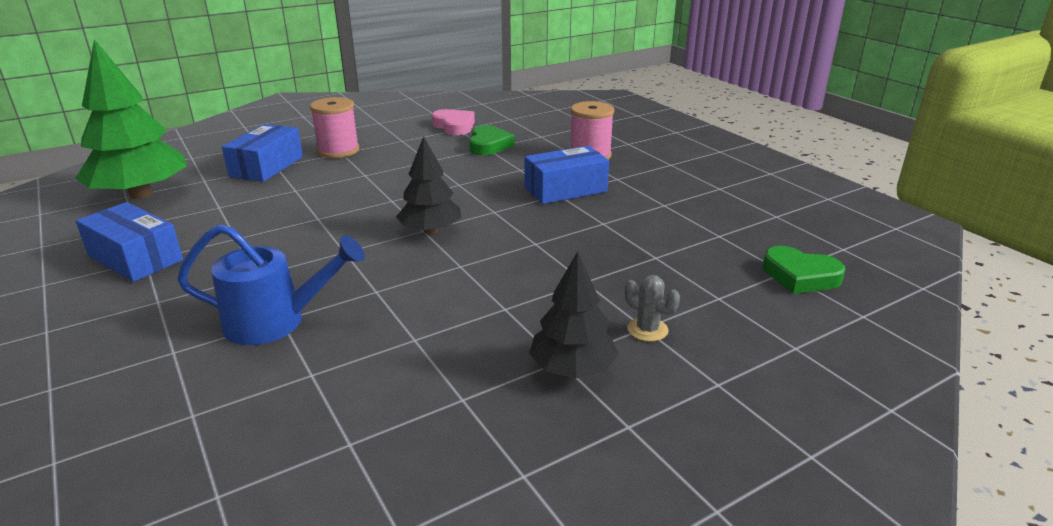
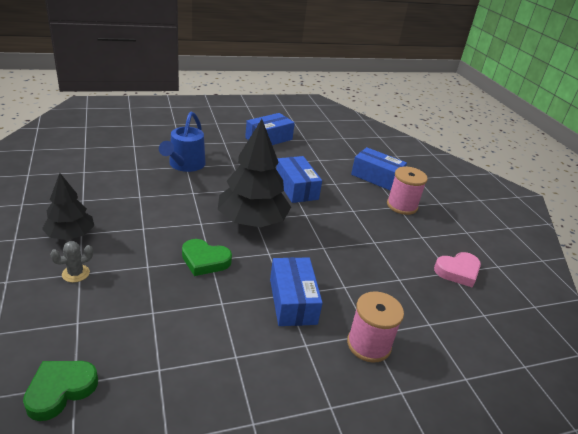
camera: 100 degrees right, 5 degrees up
green tree [76,39,187,199] -> none
black tree [396,136,461,234] -> black tree [218,119,291,227], size x1.69
green heart [469,125,515,156] -> green heart moved to [182,239,232,276]
none -> blue box [276,156,322,203]

